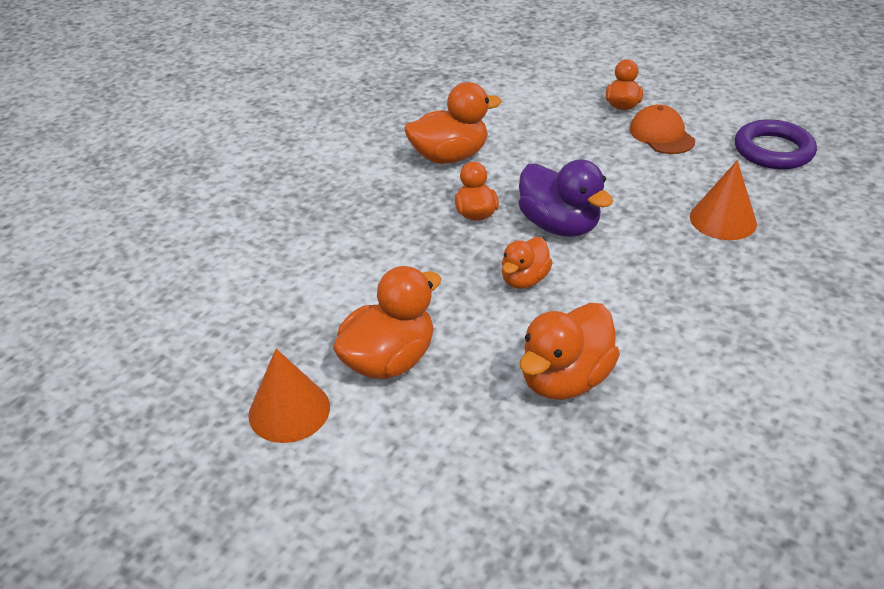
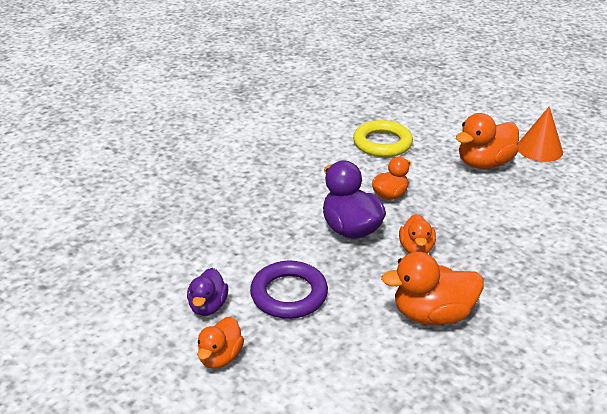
camera: 170 degrees left, 5 degrees down
orange duck [520,303,620,400] -> yellow ring [353,120,413,157]
orange cap [630,104,695,154] -> purple duck [187,268,228,316]
orange cone [690,160,757,240] -> none
purple ring [735,119,817,169] -> purple ring moved to [250,261,328,319]

